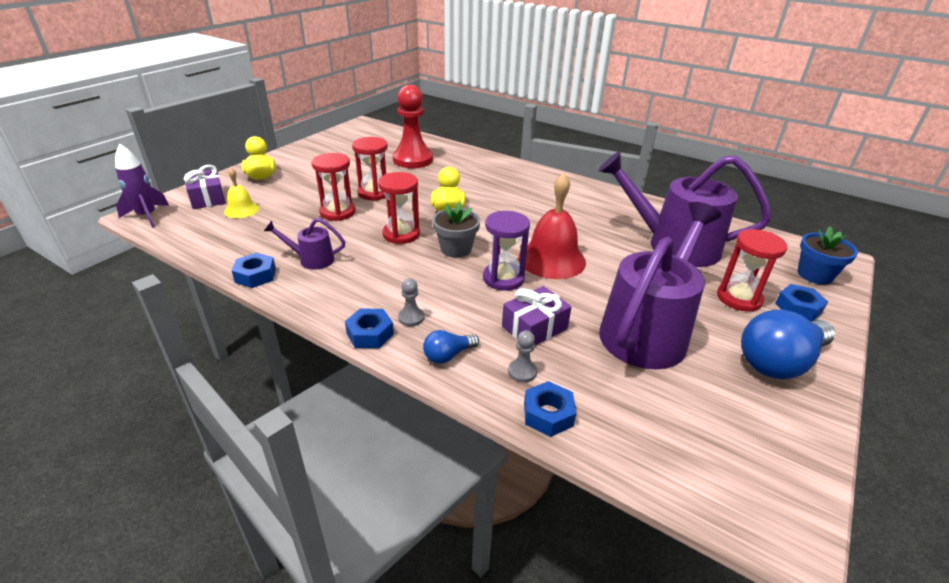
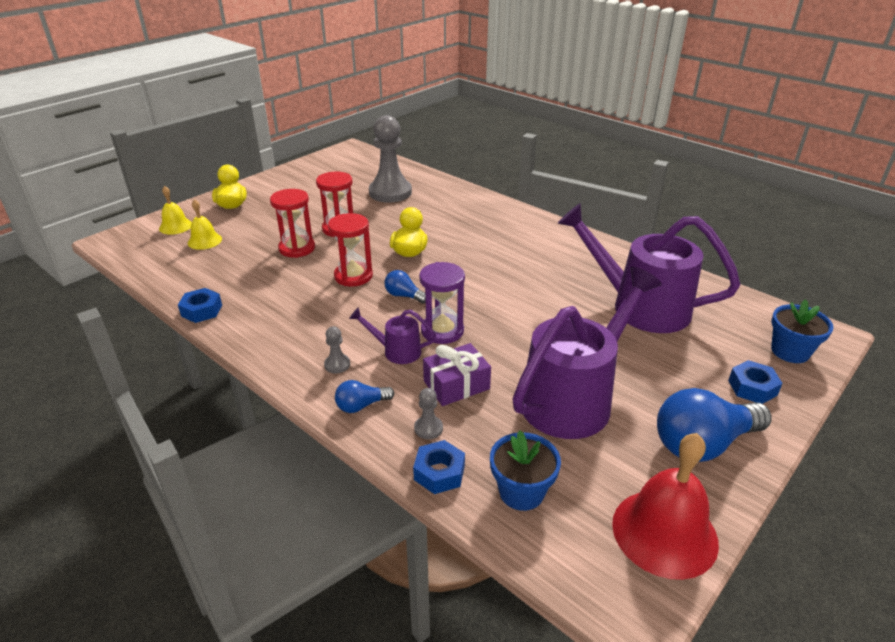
camera: 10 degrees right, 0 degrees up
purple rocket [115,144,169,228] -> none
purple gift [184,165,226,209] -> yellow bell [159,186,192,235]
purple watering can [264,218,345,270] -> purple watering can moved to [349,307,436,364]
blue nut [345,308,394,348] -> none
red pawn [393,85,433,168] -> grey pawn [369,115,412,203]
grey flower pot [433,202,480,258] -> blue light bulb [384,270,426,304]
red bell [519,173,586,279] -> red bell moved to [612,433,719,580]
red hourglass [717,229,788,312] -> none
none -> blue flower pot [490,431,561,511]

